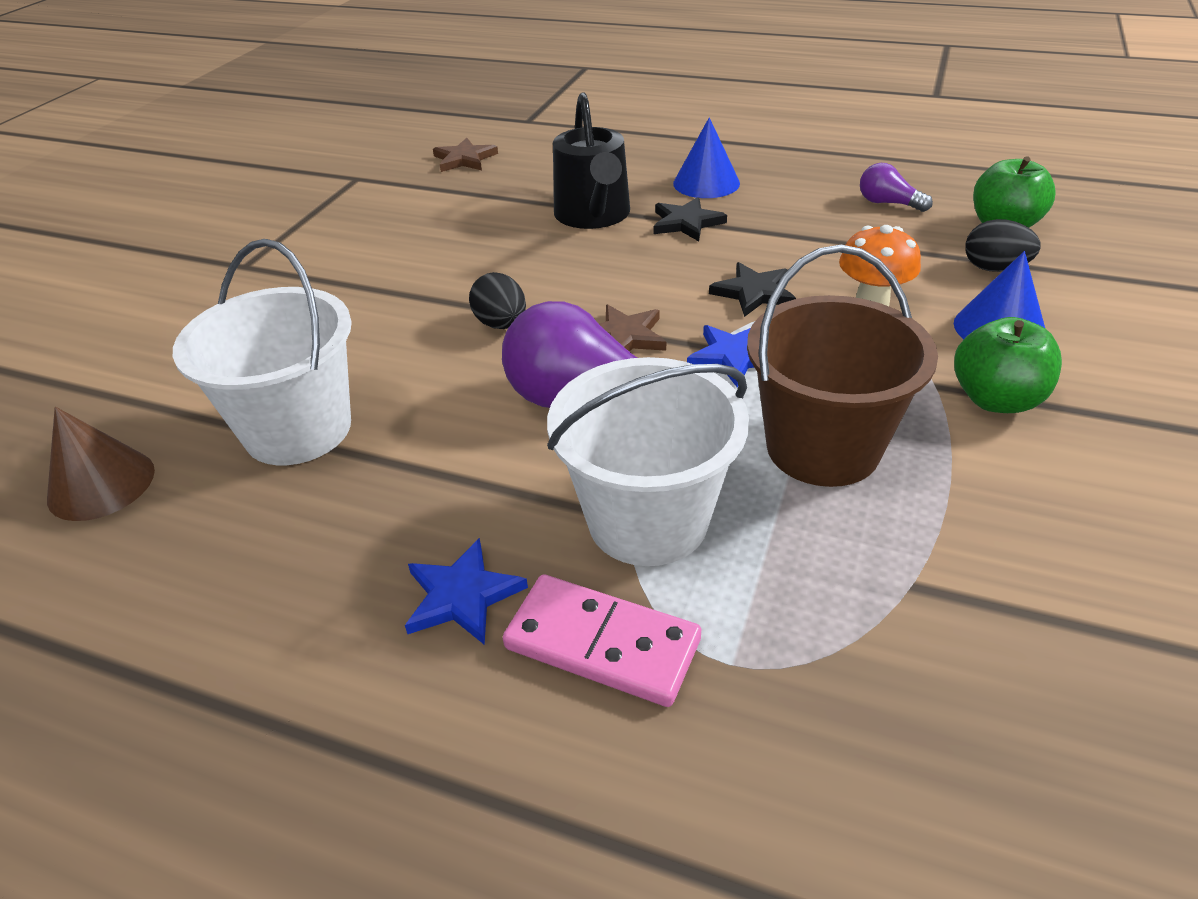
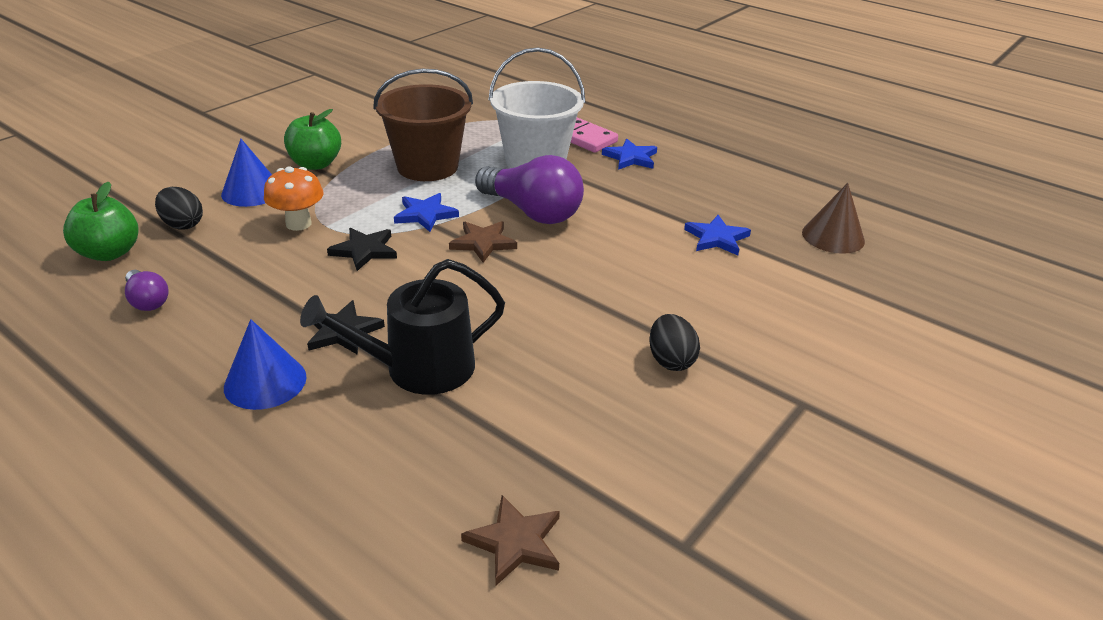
camera: 165 degrees left, 5 degrees down
white bucket [173,239,352,465] -> blue star [684,215,751,255]
black egg [469,272,526,329] -> black egg moved to [649,314,700,371]
black watering can [553,92,630,229] -> black watering can turned 120 degrees counterclockwise [300,259,505,395]

